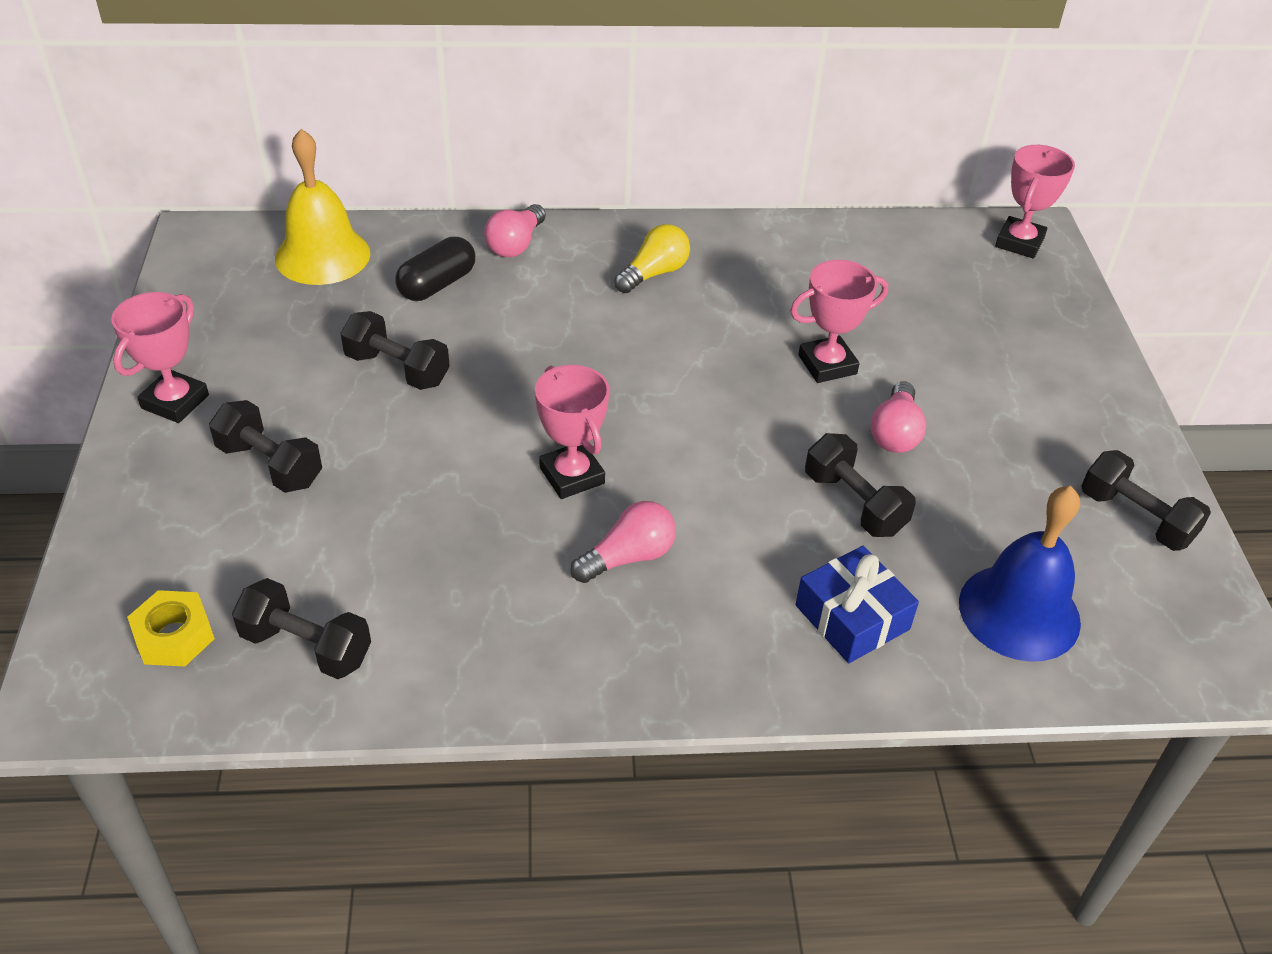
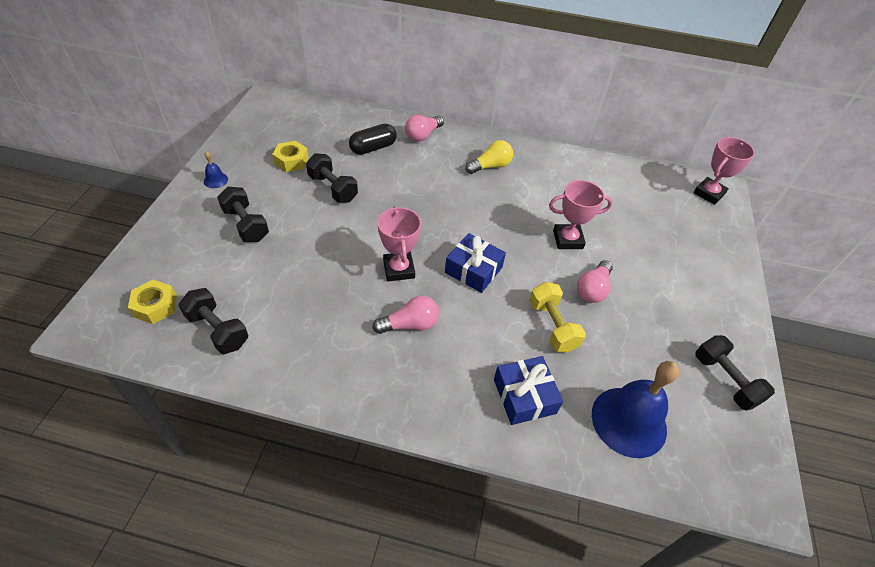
camera: 15 degrees right, 5 degrees up
pink trophy [111,292,209,423] -> blue bell [204,151,228,188]
yellow bell [275,129,370,285] -> none
black dumbbell [805,433,916,537] -> yellow dumbbell [529,282,586,353]
none -> yellow nut [272,141,309,172]
none -> blue gift [445,233,506,293]

